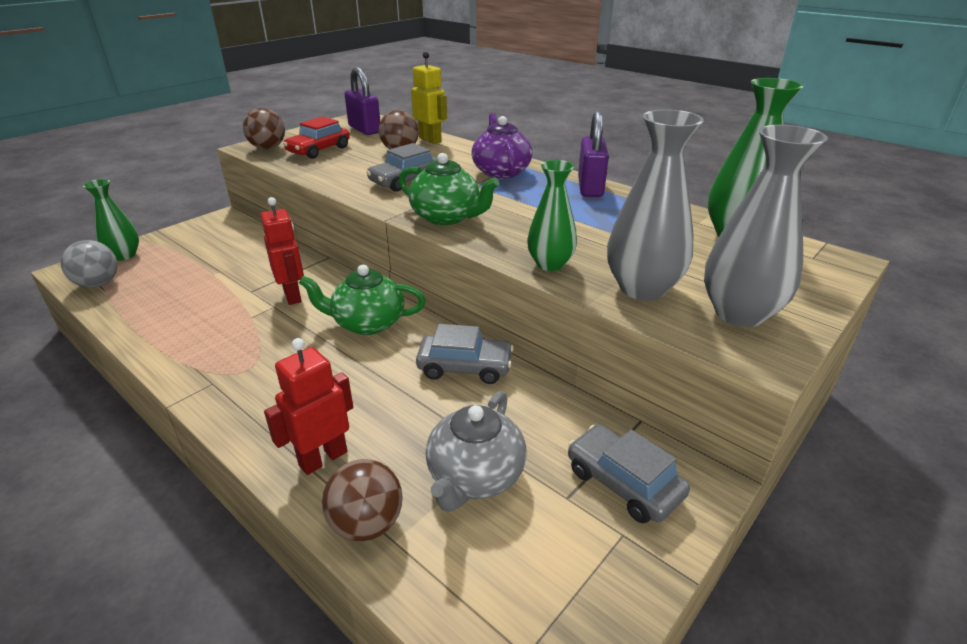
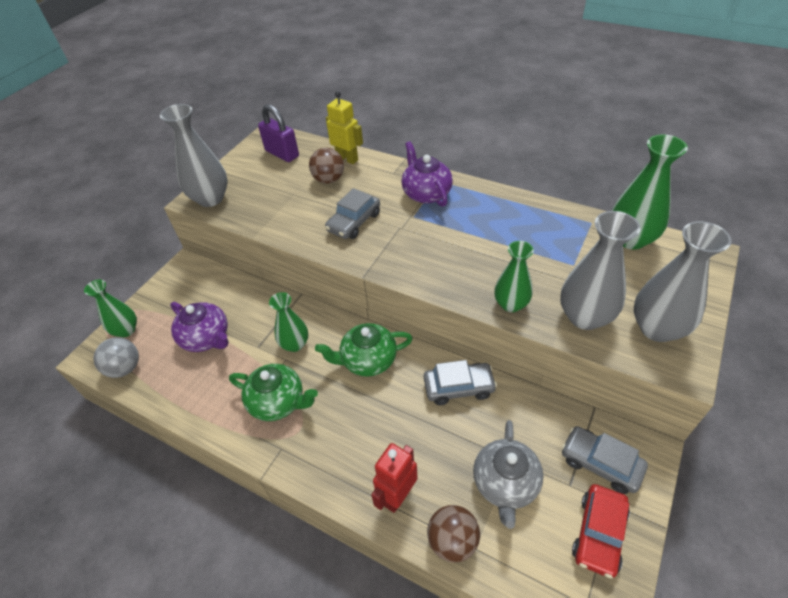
camera: 10 degrees left, 15 degrees up
brown ball [243,108,285,149] -> grey vase [160,104,228,207]
red robot [261,197,304,305] -> green vase [269,292,308,352]
red car [283,117,350,159] -> red car moved to [572,484,630,579]
green teapot [399,153,499,225] -> green teapot moved to [229,364,318,421]
purple padlock [578,111,609,197] -> none
none -> purple teapot [170,302,228,352]

